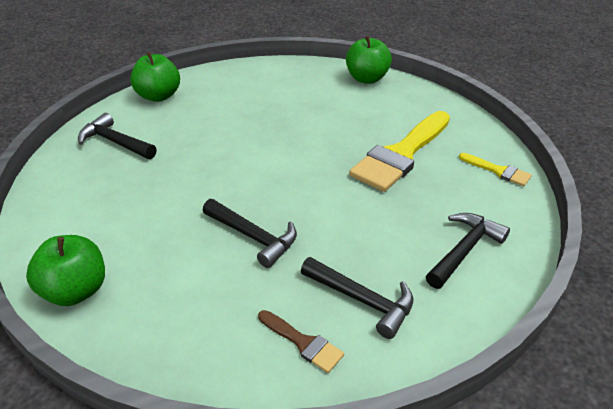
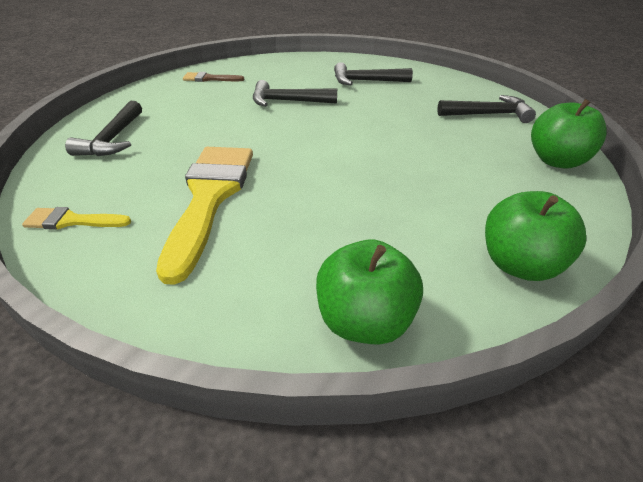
camera: 145 degrees right, 0 degrees up
green apple [26,235,105,306] -> green apple moved to [485,191,586,281]
black hammer [301,257,414,339] -> black hammer moved to [334,62,413,85]

